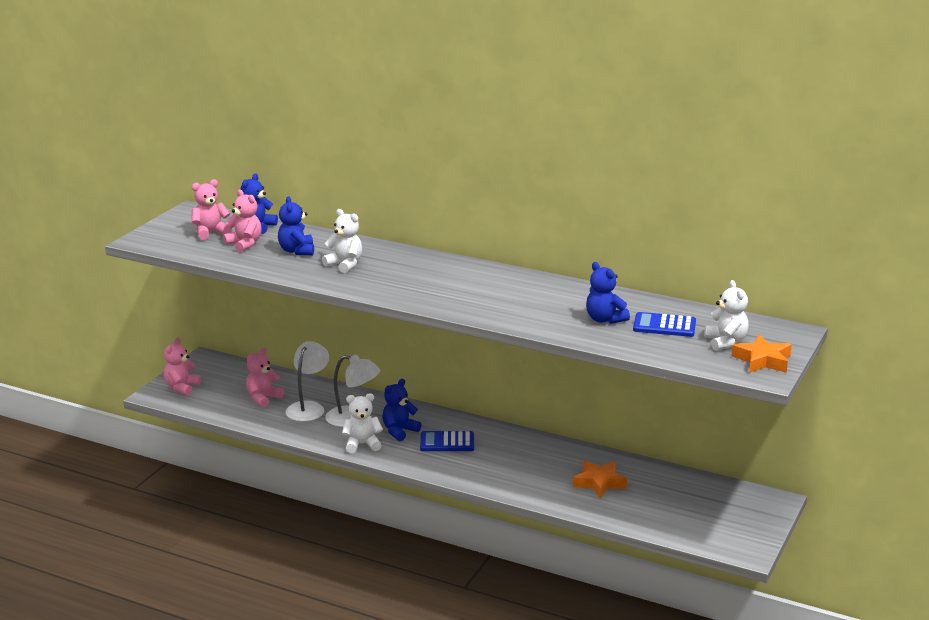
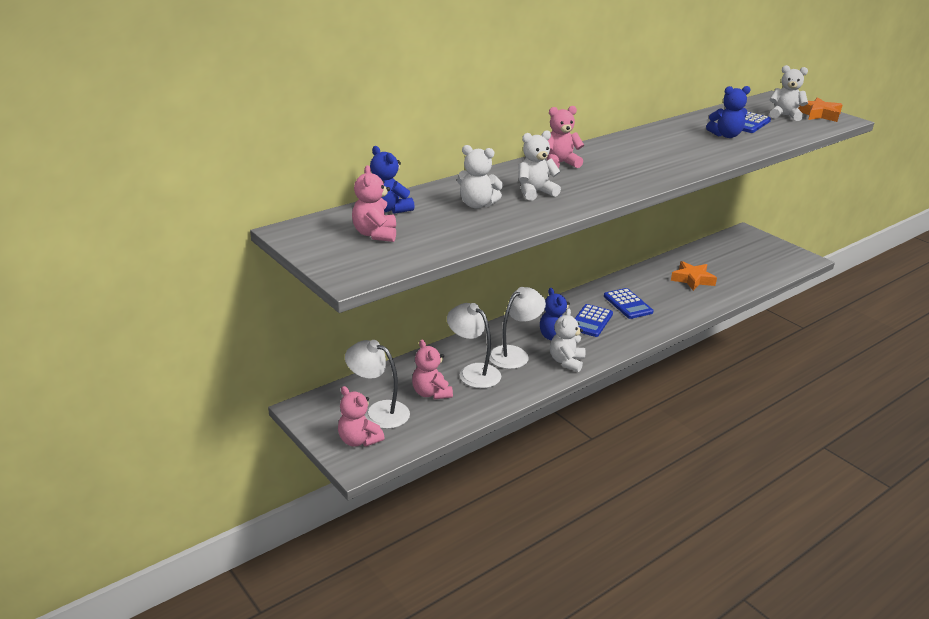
camera: 65 degrees left, 5 degrees up
pink teddy bear [223,190,262,252] -> pink teddy bear moved to [547,106,584,168]
blue teddy bear [278,196,314,255] -> white teddy bear [457,145,503,208]
none -> white lamp [345,340,410,429]
none -> blue calculator [604,288,654,319]

